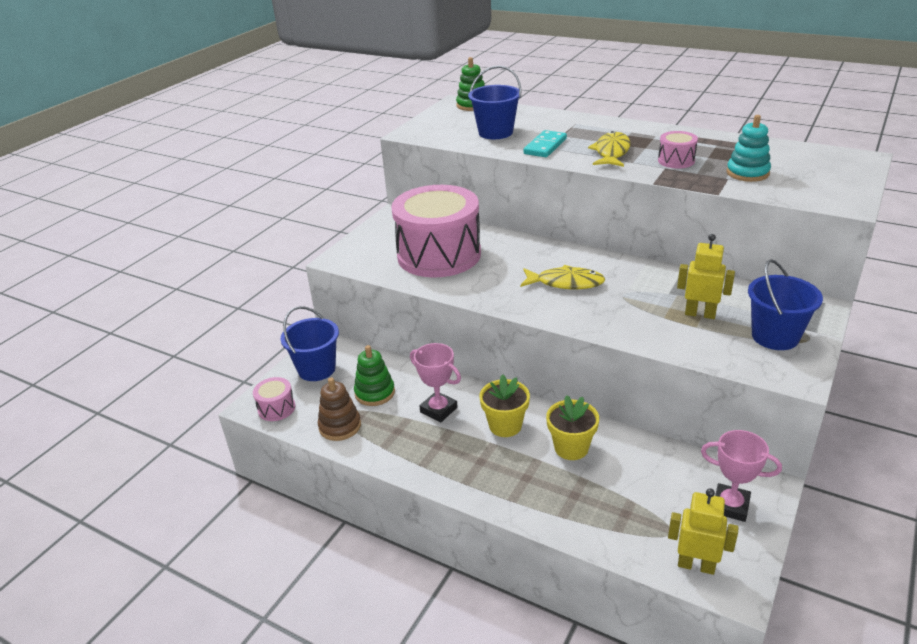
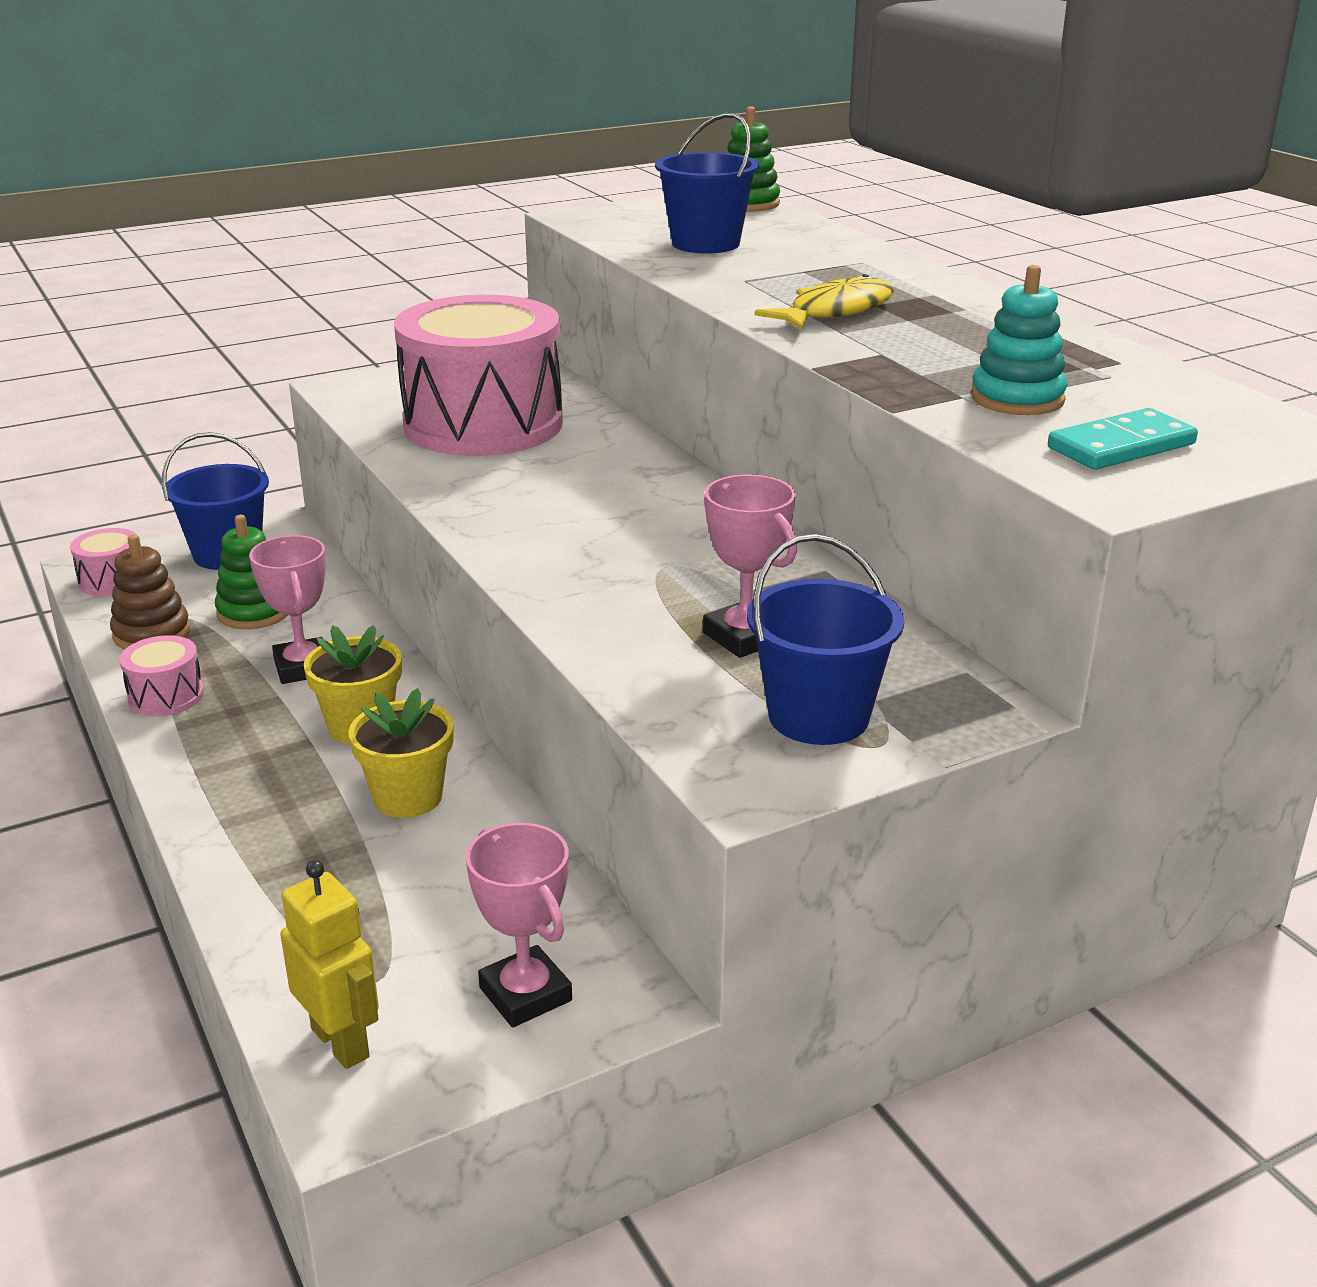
camera: 30 degrees right, 5 degrees down
yellow fish [520,265,605,289] -> none
turquoise domino [523,130,567,157] -> turquoise domino moved to [1048,408,1198,470]
pink drum [658,131,698,168] -> pink drum moved to [119,635,204,717]
yellow robot [677,234,735,319] -> pink trophy [703,475,797,658]

